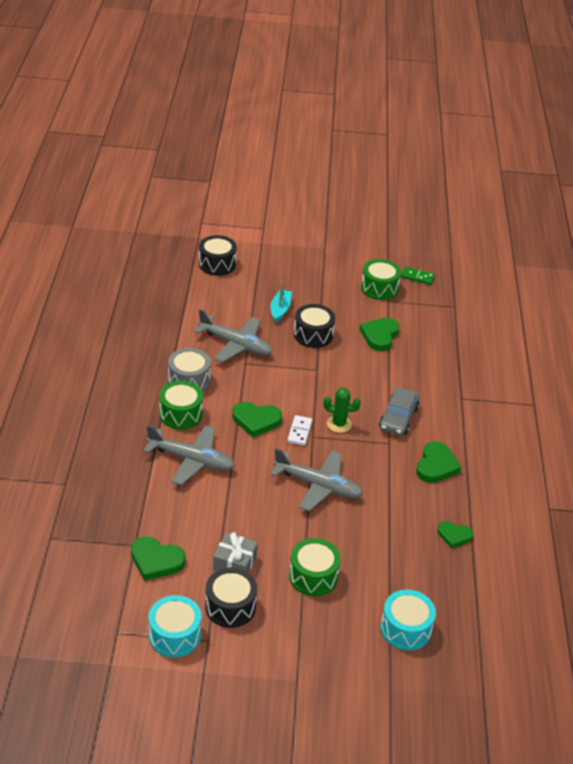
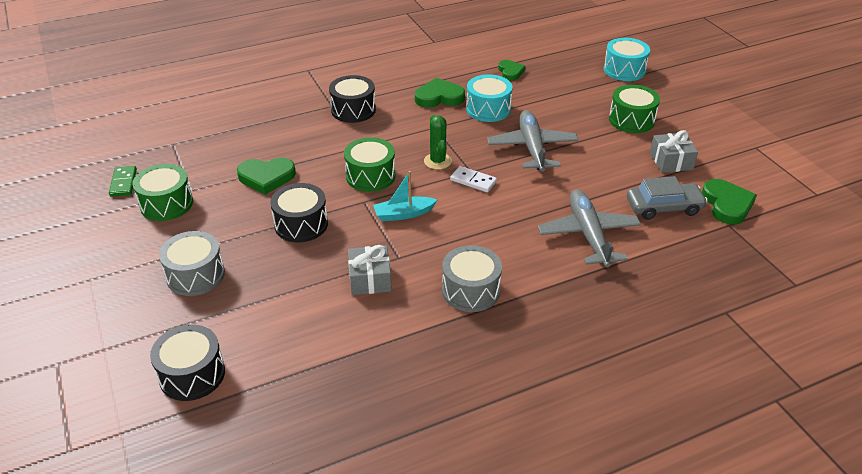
camera: 115 degrees left, 0 degrees up
turquoise drum [148,595,202,657] -> turquoise drum moved to [466,74,513,122]
green drum [159,381,203,429] -> green drum moved to [344,137,396,192]
grey plane [194,309,273,362] -> grey gift [348,245,392,295]
black drum [205,568,257,628] -> black drum moved to [329,75,376,123]
green heart [232,402,282,437] -> none
turquoise boat [271,281,292,323] -> turquoise boat moved to [373,171,437,221]
white domino [287,415,313,446] -> white domino turned 45 degrees clockwise [450,166,497,192]
grey car [379,387,420,436] -> grey car moved to [627,176,707,220]
none -> grey drum [159,231,225,296]

